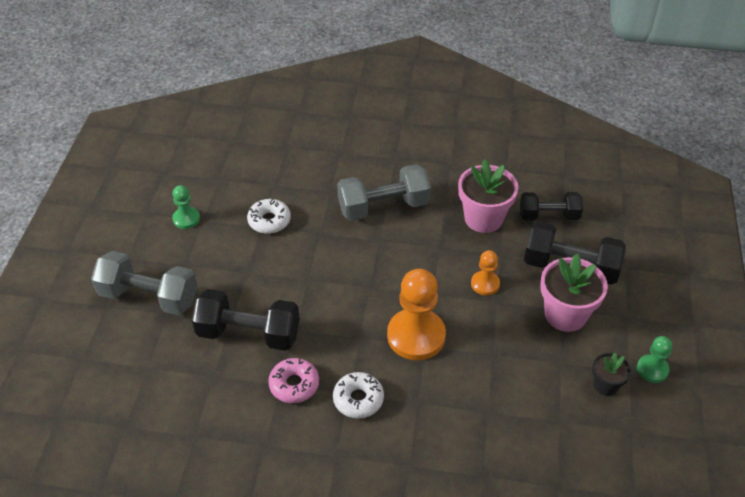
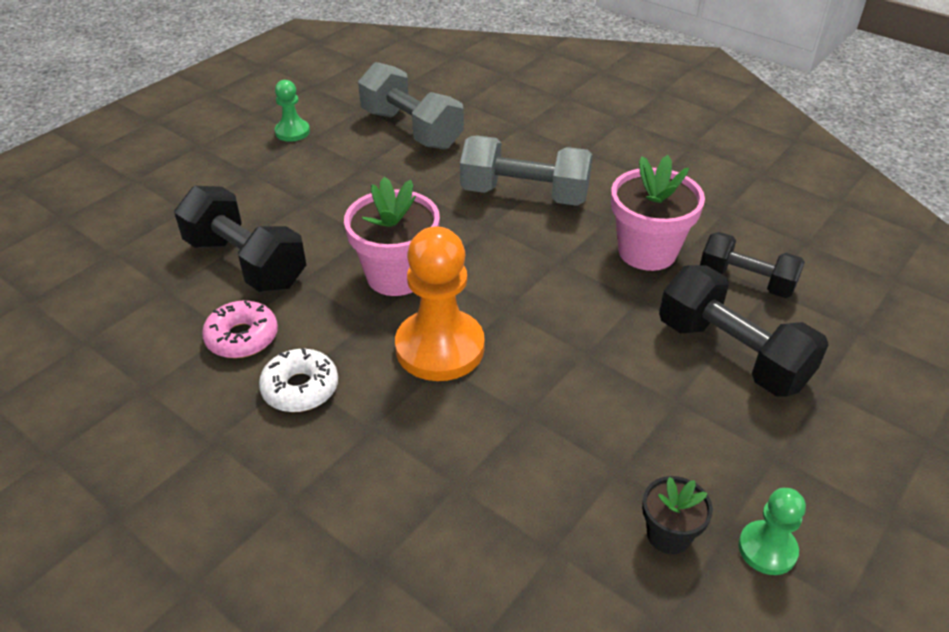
camera: 30 degrees right, 5 degrees down
grey dumbbell [91,251,198,315] -> grey dumbbell moved to [358,62,464,150]
white donut [247,198,291,234] -> none
orange pawn [471,250,500,295] -> none
pink flower pot [540,254,608,332] -> pink flower pot moved to [344,177,440,296]

